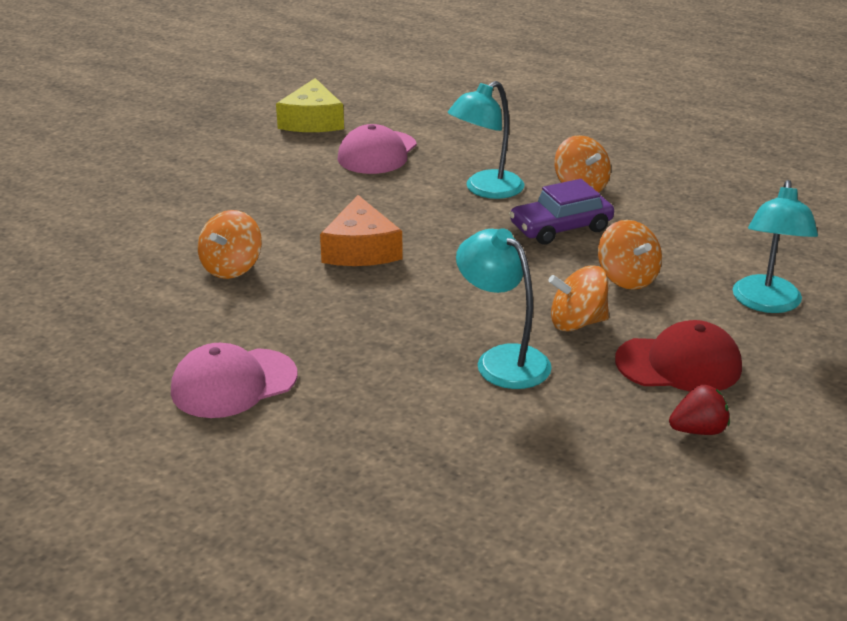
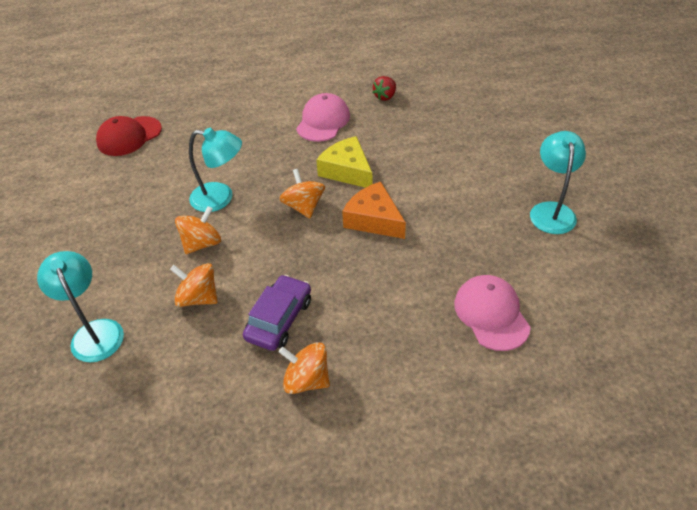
camera: 140 degrees right, 15 degrees up
orange spinning top [198,210,262,279] -> orange spinning top moved to [279,169,325,219]
yellow cheese [276,78,344,132] -> yellow cheese moved to [316,136,372,188]
turquoise lamp [448,81,525,199] -> turquoise lamp moved to [530,131,586,234]
red cap [615,320,742,392] -> red cap moved to [96,116,162,156]
red strawberry [669,385,730,435] -> red strawberry moved to [373,76,396,101]

